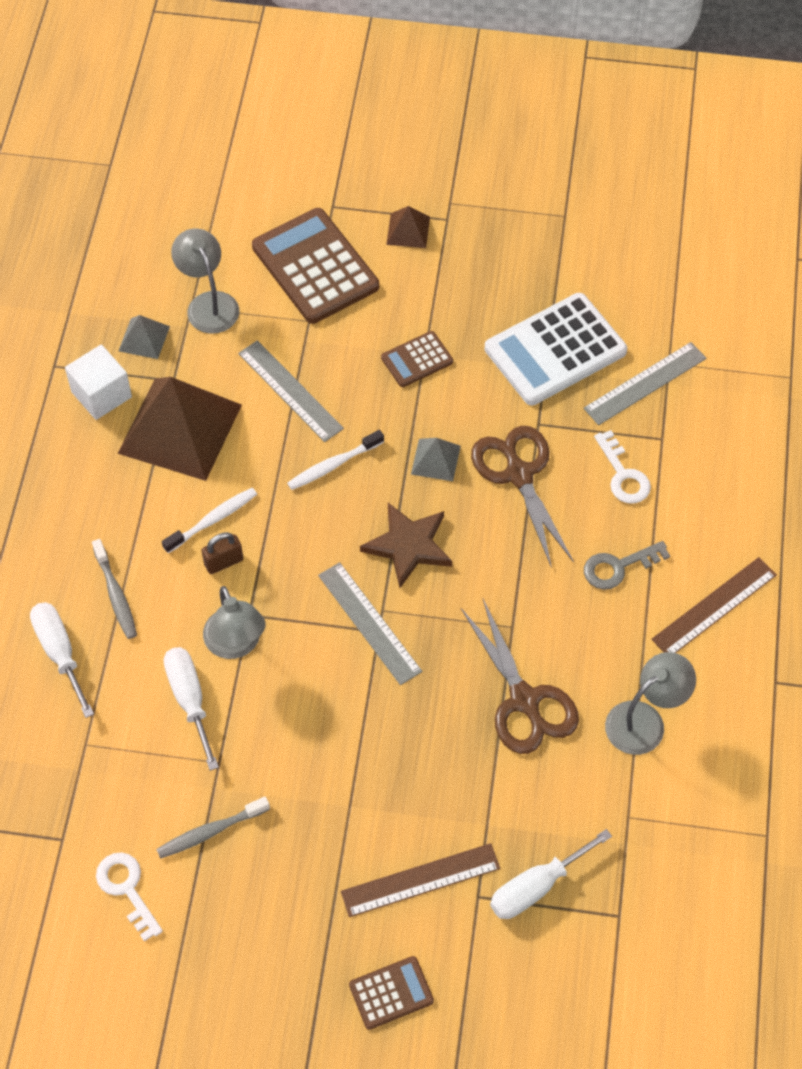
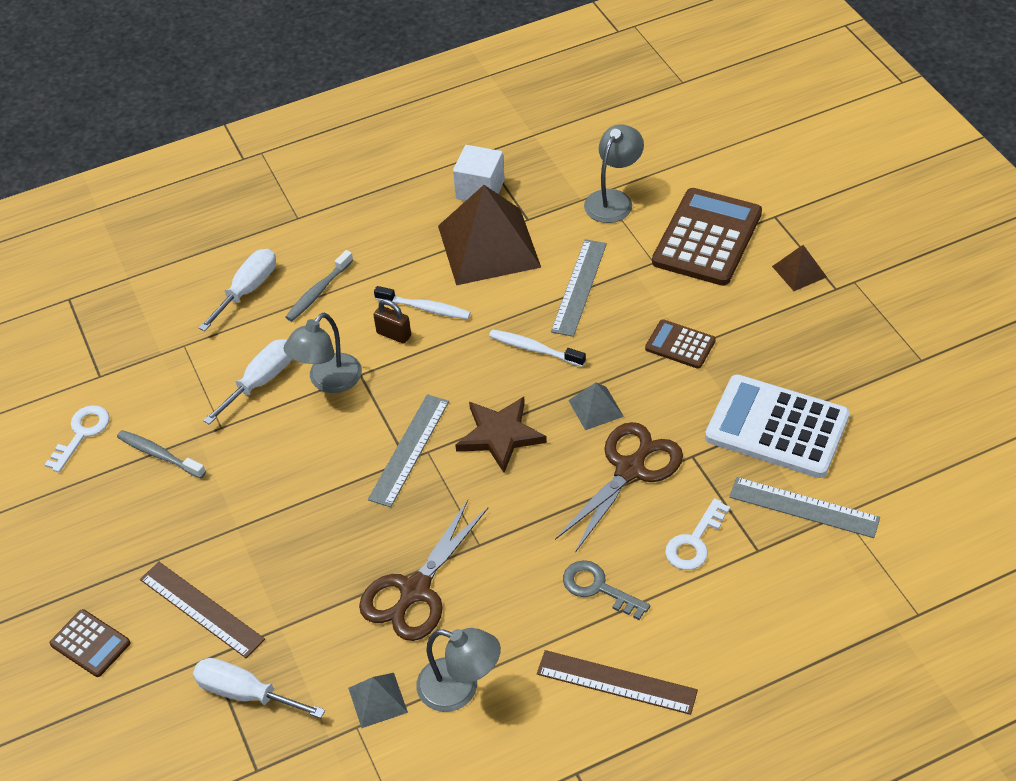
camera: 60 degrees right, 10 degrees down
grey pyramid [119,315,170,359] -> grey pyramid moved to [348,673,408,728]

